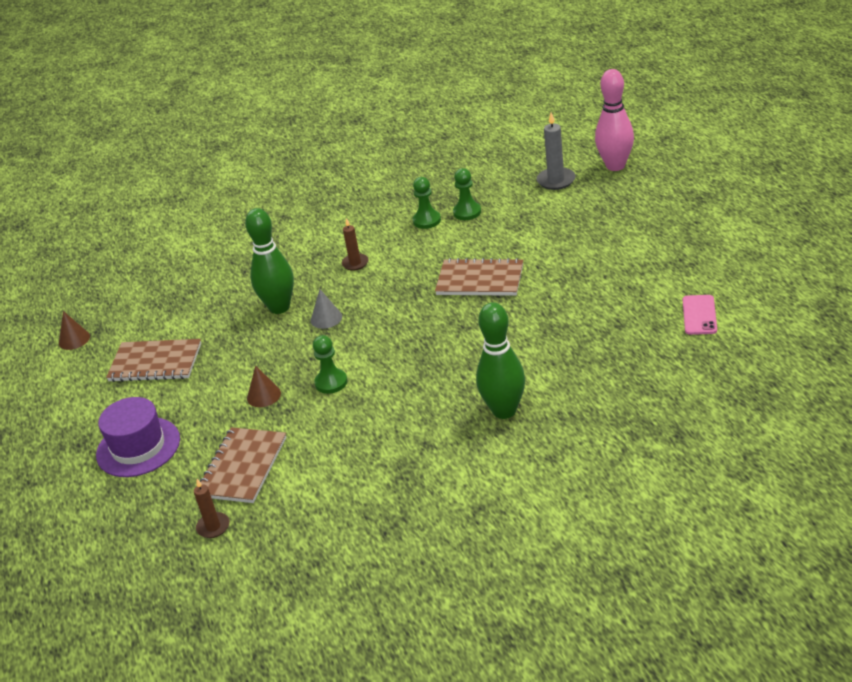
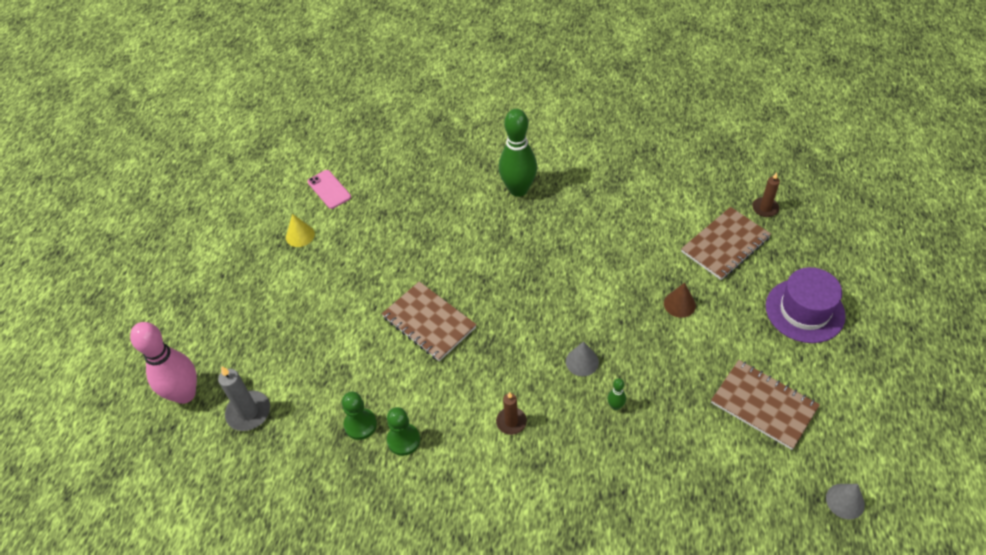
camera: 150 degrees left, 15 degrees up
brown cone [59,311,90,350] -> grey cone [826,484,865,519]
green bowling pin [245,208,294,314] -> green bowling pin [608,378,626,410], size x0.40
green pawn [313,335,347,394] -> none
pink phone [683,295,717,335] -> pink phone turned 75 degrees counterclockwise [307,170,351,209]
none -> yellow cone [286,214,315,247]

